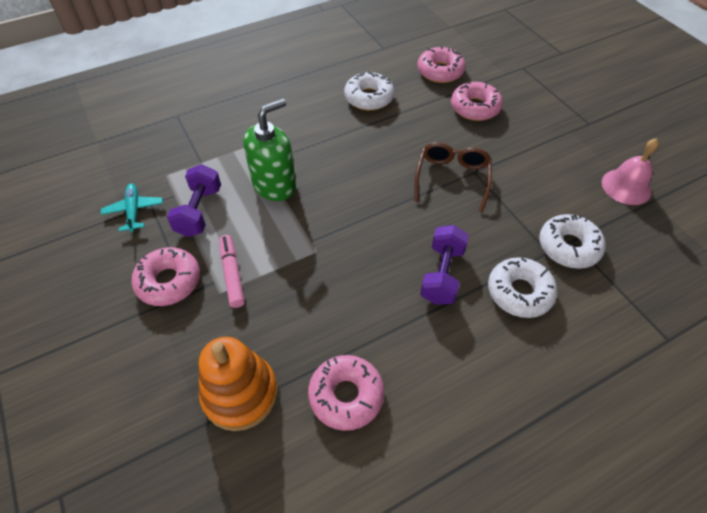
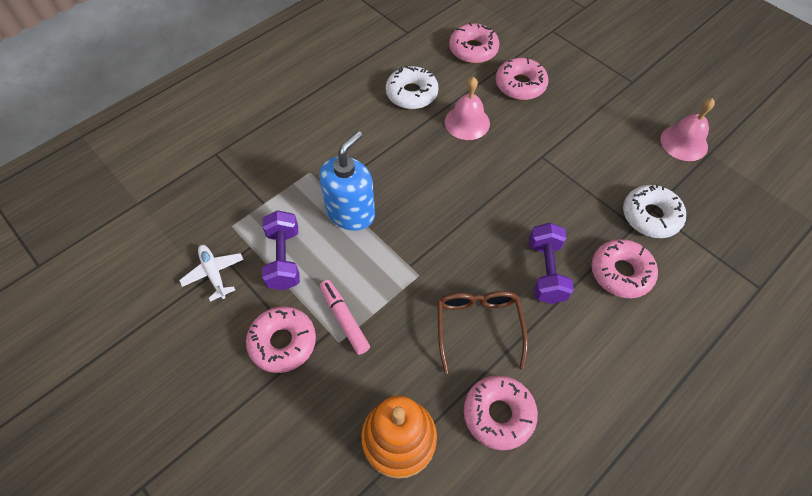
camera: 15 degrees left, 5 degrees up
turquoise plane [101,184,163,232] -> white plane [179,245,244,302]
green soap dispenser [243,98,296,201] -> blue soap dispenser [319,131,375,231]
brown glasses [414,142,492,212] -> brown glasses moved to [437,291,528,374]
white donut [488,257,557,318] -> pink donut [591,239,658,298]
none -> pink bell [445,77,490,140]

